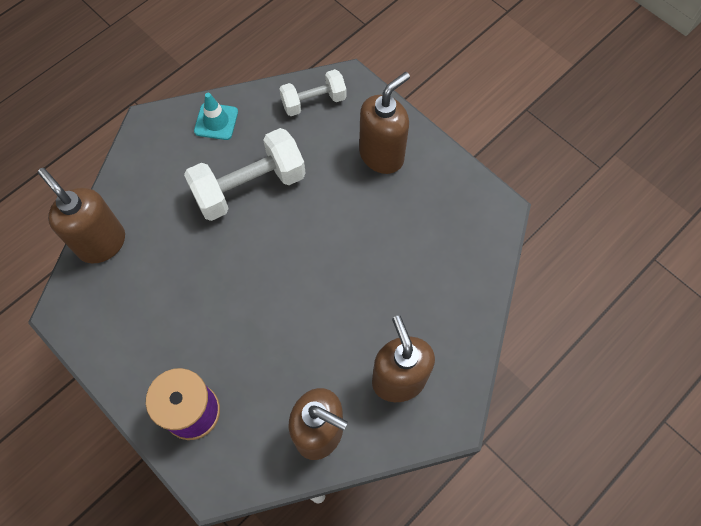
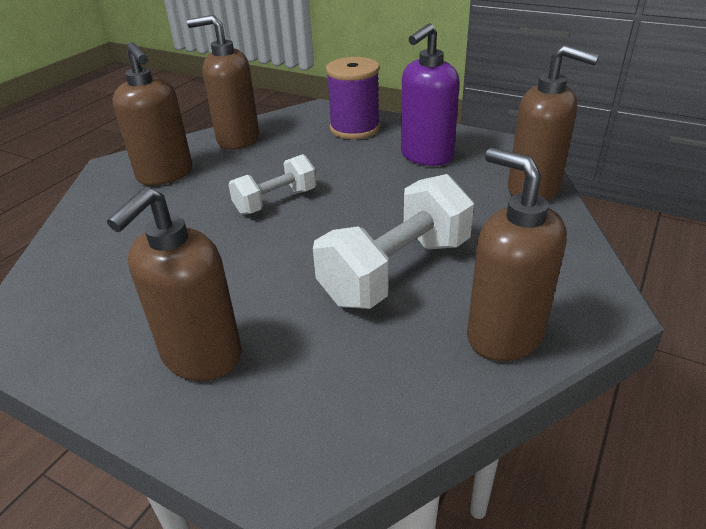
camera: 165 degrees right, 30 degrees down
turquoise traffic cone [194,93,238,140] -> brown soap dispenser [467,148,567,361]
white dumbbell [279,69,346,116] -> white dumbbell moved to [228,154,316,215]
none -> purple soap dispenser [401,23,460,166]

